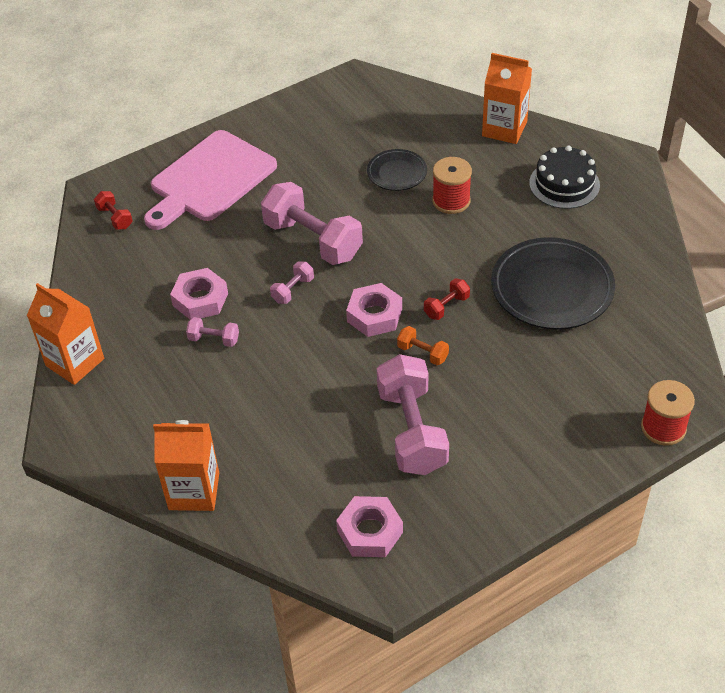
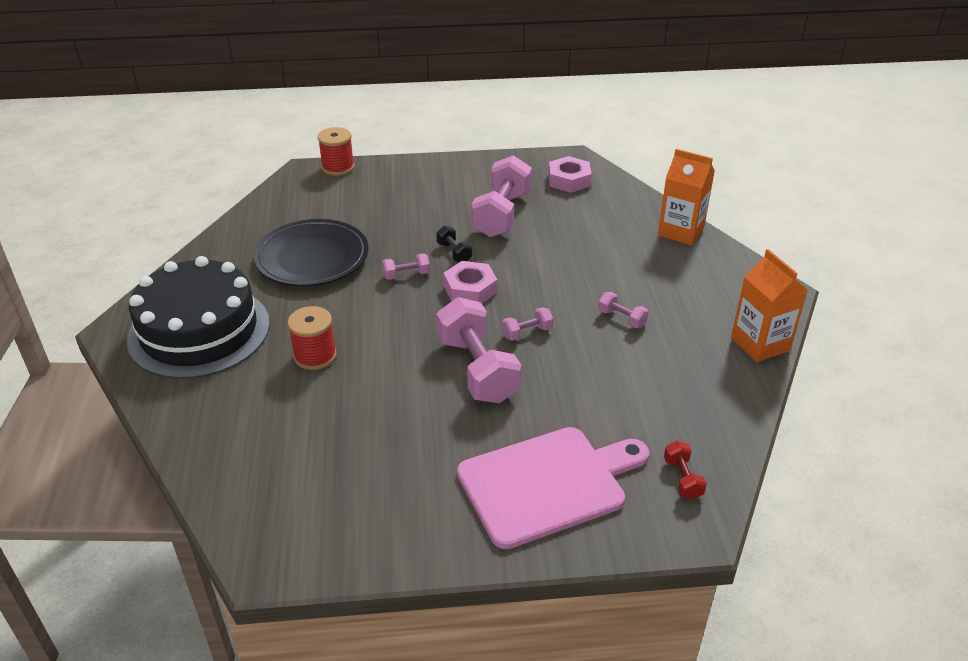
camera: 155 degrees left, 10 degrees down
pink nut [170,268,228,319] -> none
black plate [367,149,427,191] -> none
orange dumbbell [397,326,449,365] -> black dumbbell [436,226,472,262]
red dumbbell [424,278,470,320] -> pink dumbbell [382,253,430,280]
orange carton [482,53,532,144] -> none
black cake [529,146,600,209] -> black cake [127,256,270,379], size x1.81

